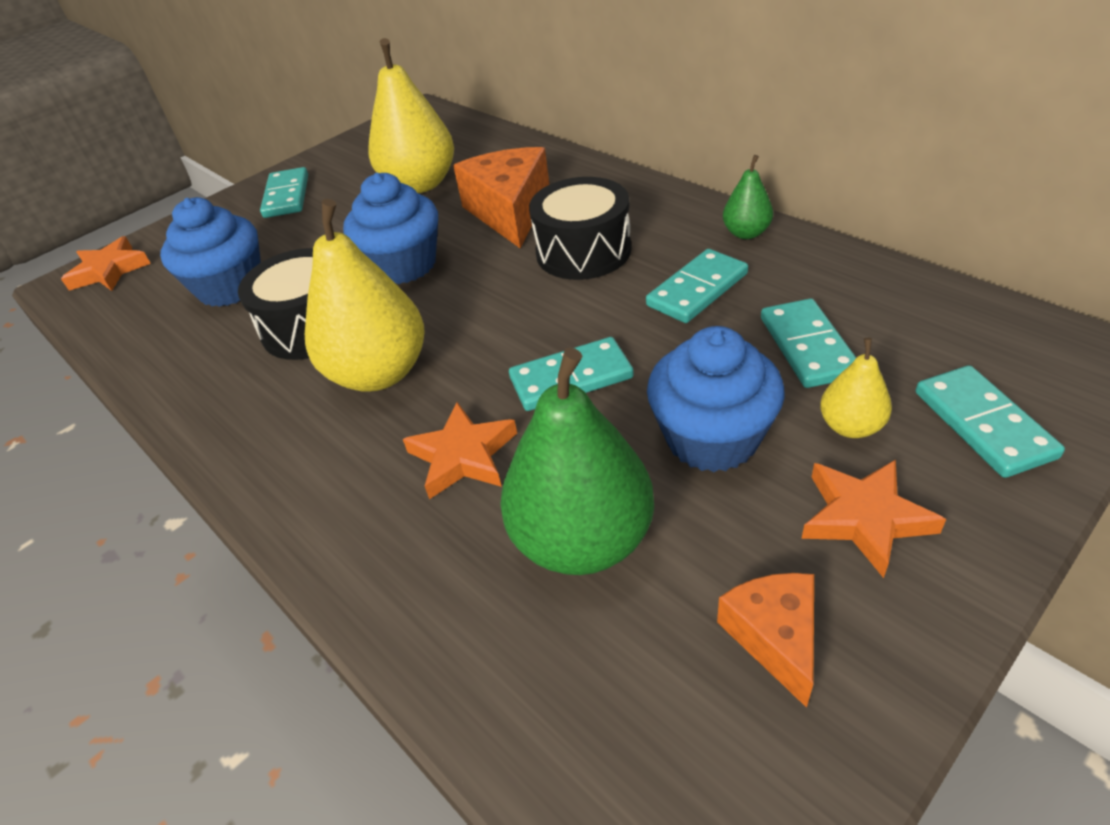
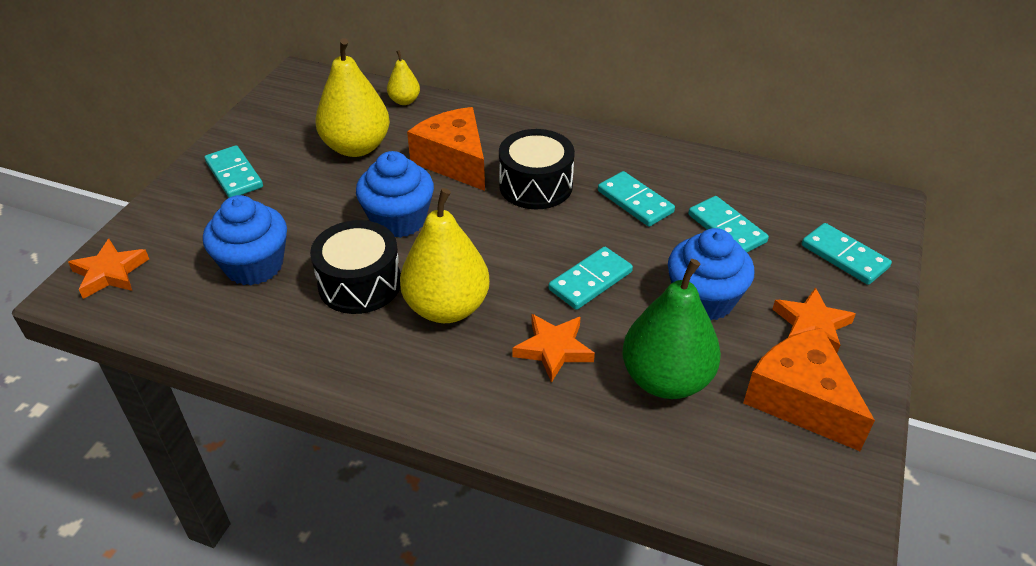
camera: 30 degrees left, 0 degrees up
turquoise domino [646,249,748,323] -> turquoise domino turned 60 degrees counterclockwise [598,171,675,227]
orange cheese [717,573,814,708] -> orange cheese [743,328,875,451], size x1.74
green pear [723,155,773,239] -> none
yellow pear [820,338,892,438] -> yellow pear moved to [387,50,420,105]

